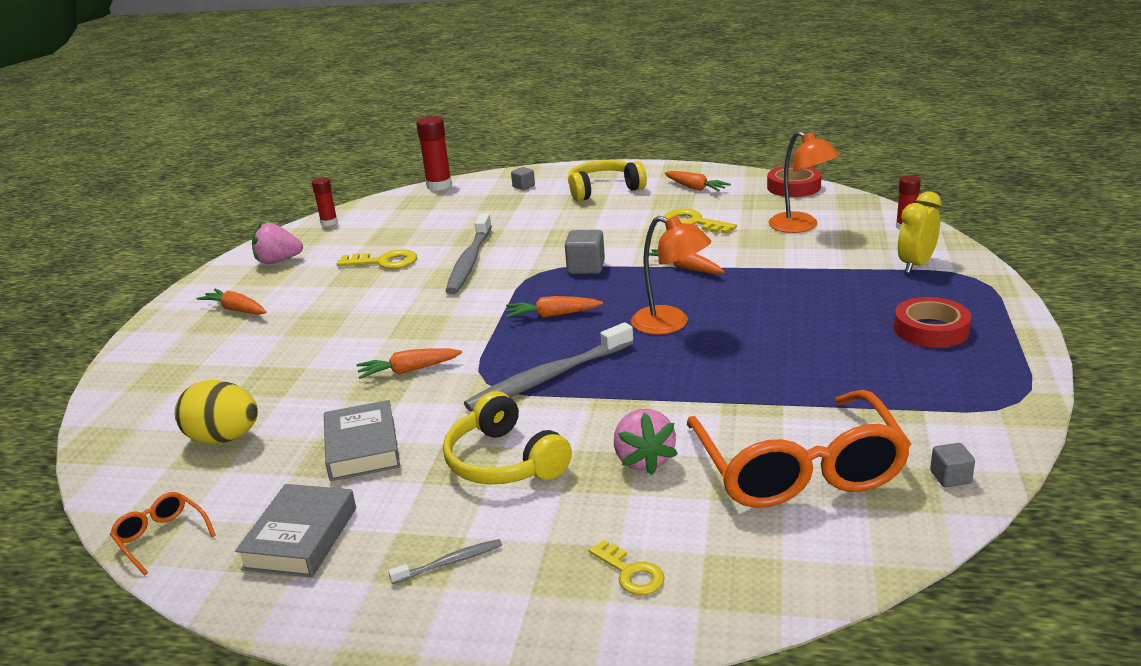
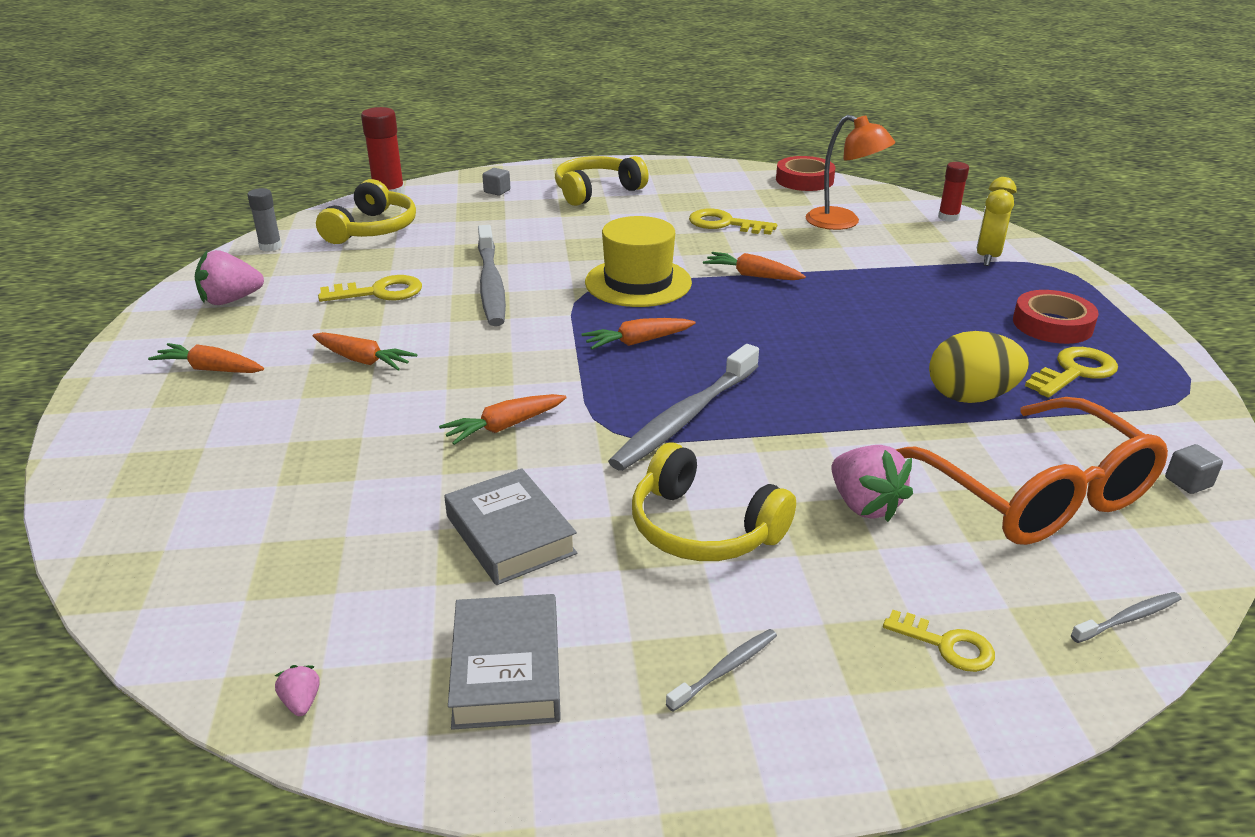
camera: 20 degrees left, 5 degrees up
orange glasses [110,492,216,575] -> pink strawberry [275,665,320,716]
yellow egg [175,380,258,444] -> yellow egg moved to [929,331,1029,403]
red glue stick [312,177,338,226] -> grey glue stick [247,188,282,252]
grey cube [565,230,605,274] -> yellow hat [585,216,692,307]
orange lamp [631,216,711,335] -> none
orange carrot [664,171,731,191] -> orange carrot moved to [313,332,417,371]
none -> yellow headphones [316,179,416,244]
none -> yellow key [1025,347,1118,398]
none -> grey toothbrush [1071,592,1181,643]

